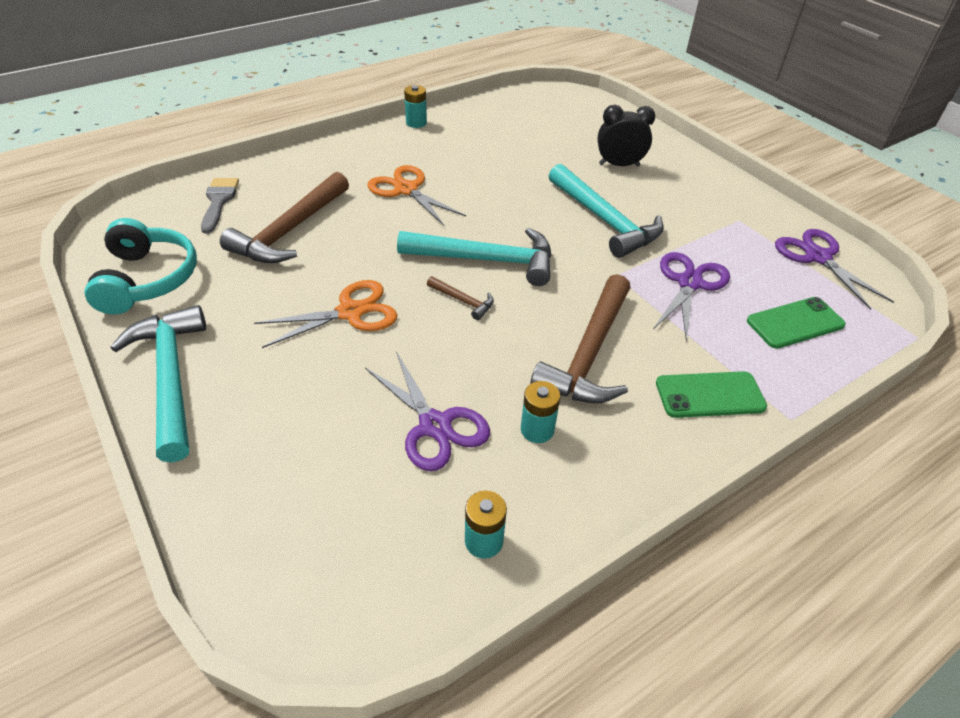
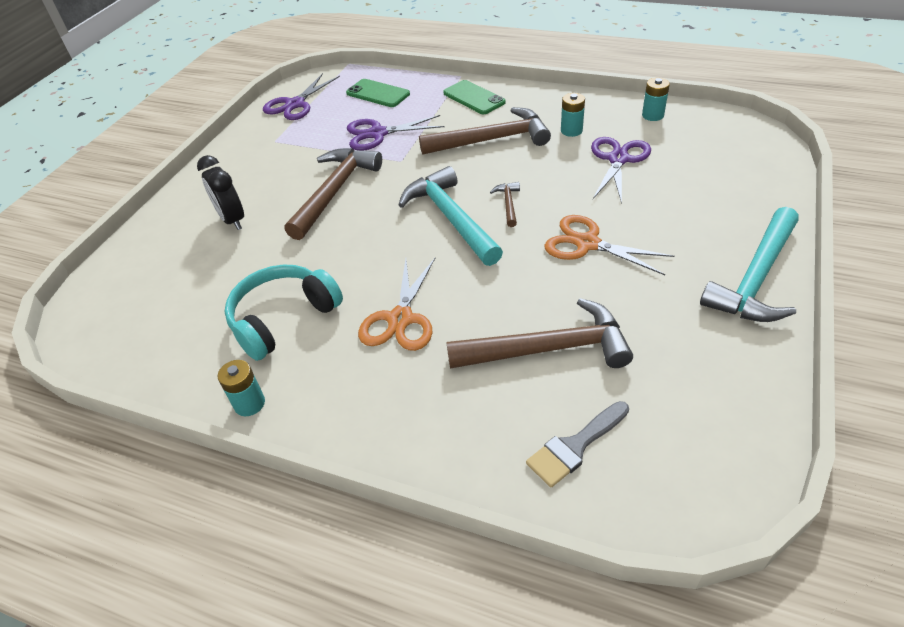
camera: 120 degrees left, 0 degrees up
turquoise headphones [84,218,197,314] -> turquoise headphones moved to [225,265,343,361]
turquoise hammer [549,164,664,258] -> brown hammer [284,148,382,240]

